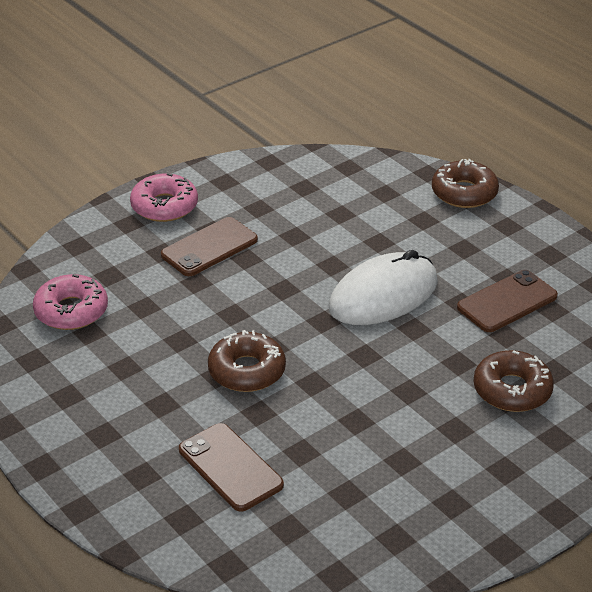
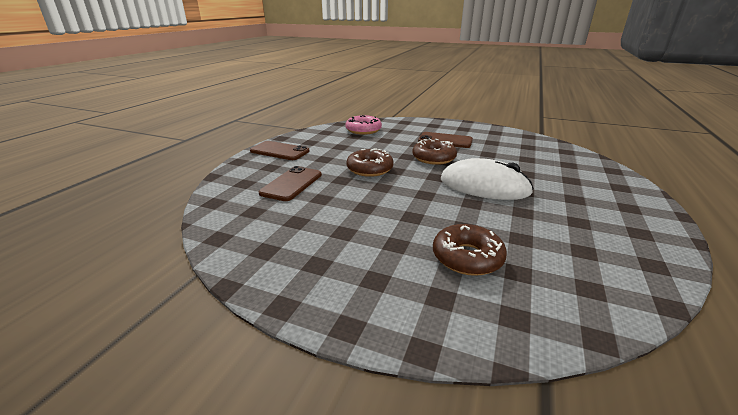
camera: 60 degrees right, 10 degrees down
pink donut [130,173,198,222] -> none
brown donut [432,159,499,208] -> brown donut moved to [412,138,457,165]
brown phone [457,270,558,332] -> brown phone moved to [250,141,309,160]

